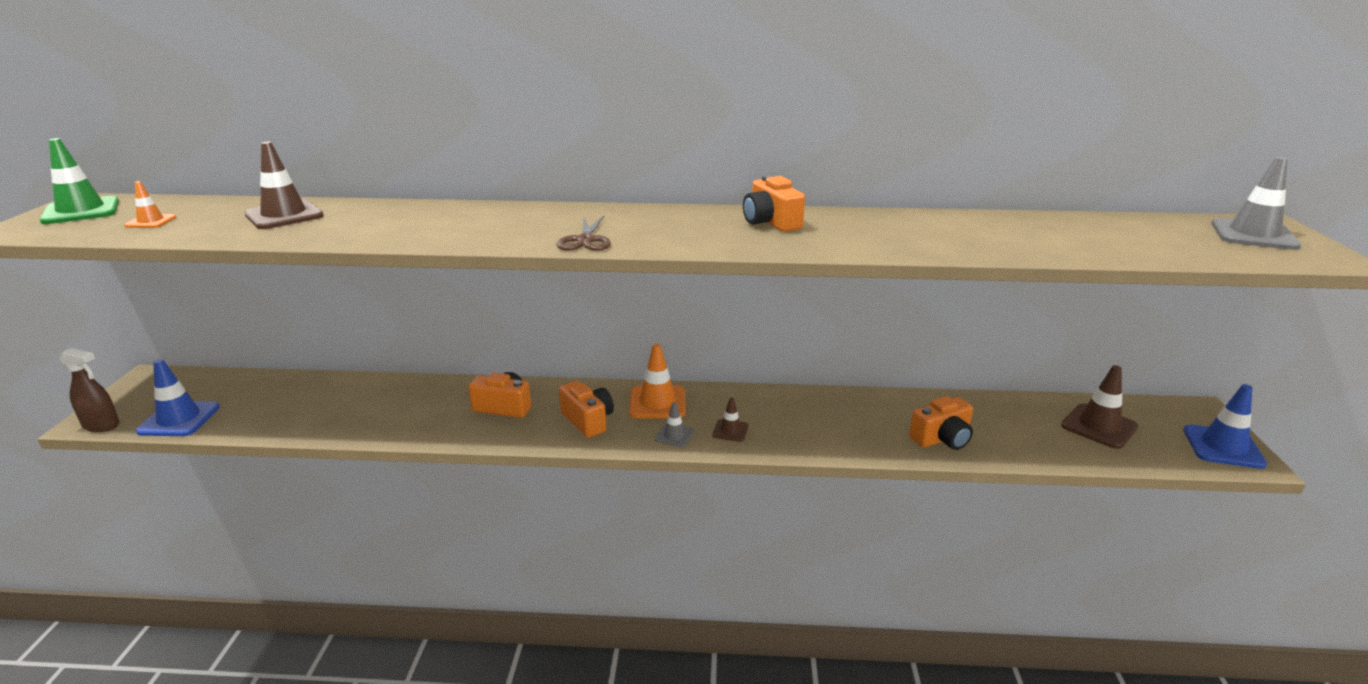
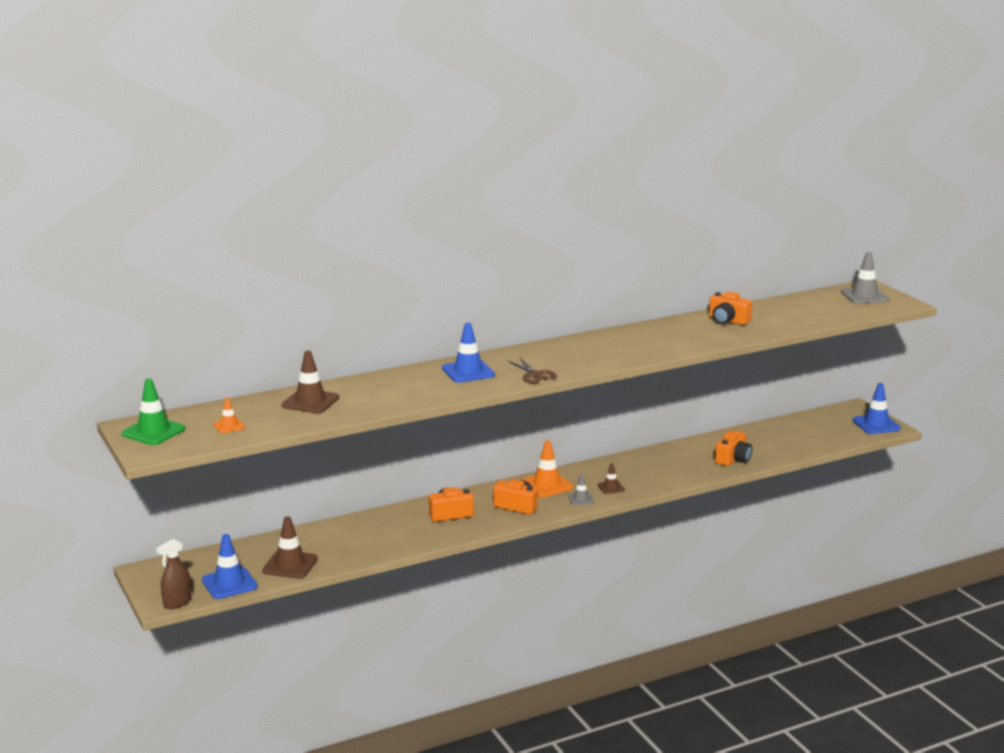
camera: 30 degrees left, 5 degrees down
brown spray bottle [59,348,120,432] -> brown spray bottle turned 150 degrees clockwise [156,539,192,609]
orange camera [743,175,805,232] -> orange camera moved to [709,291,752,325]
brown traffic cone [1061,365,1138,449] -> brown traffic cone moved to [262,516,318,579]
none -> blue traffic cone [442,323,495,383]

